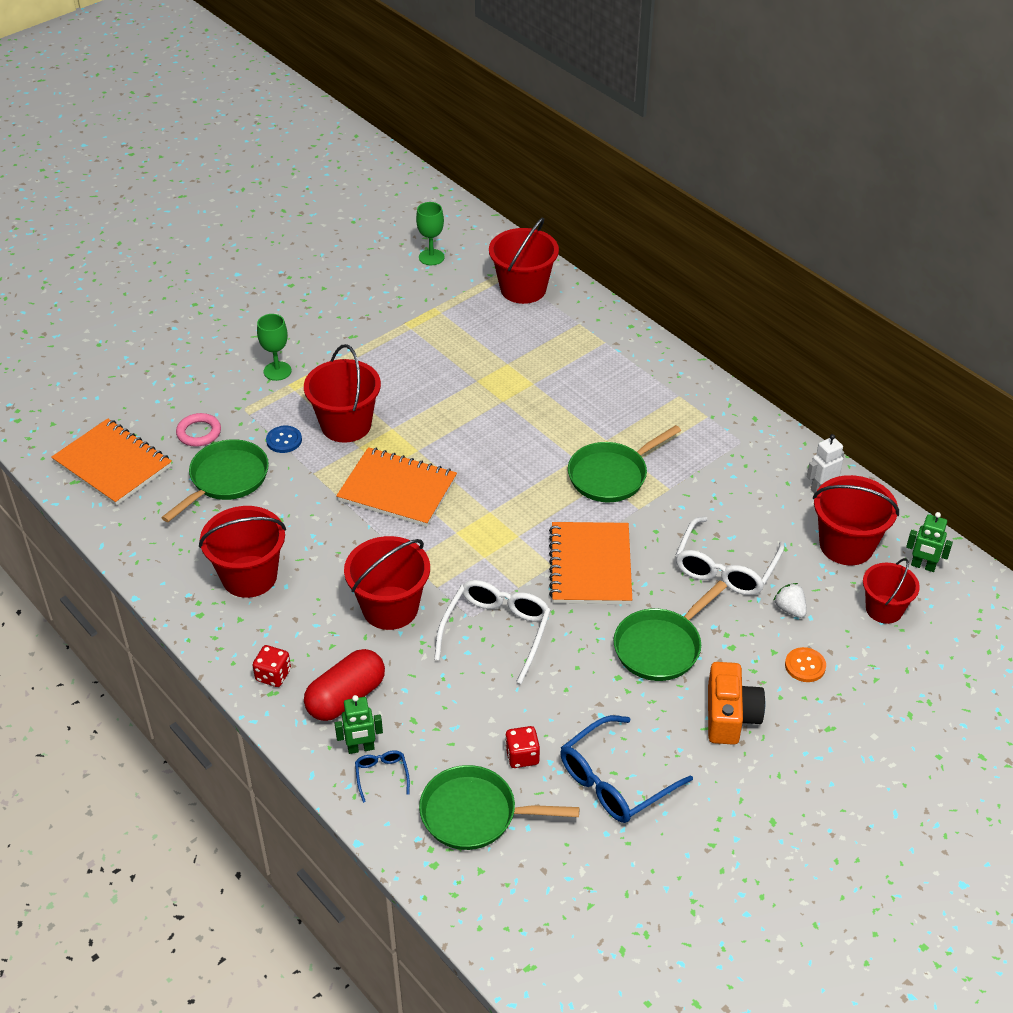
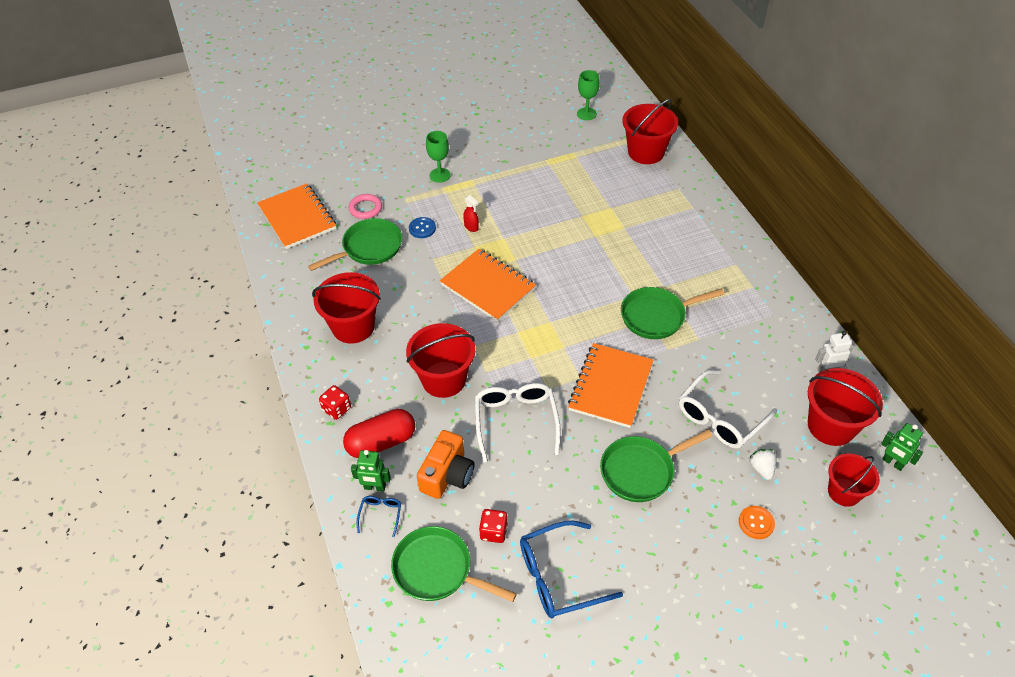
camera: 20 degrees right, 5 degrees up
red bucket [304,344,381,443] -> red spray bottle [463,195,479,232]
white glasses [434,580,551,684] -> white glasses turned 45 degrees counterclockwise [475,383,561,463]
orange camera [708,662,765,745] -> orange camera moved to [417,430,474,499]

